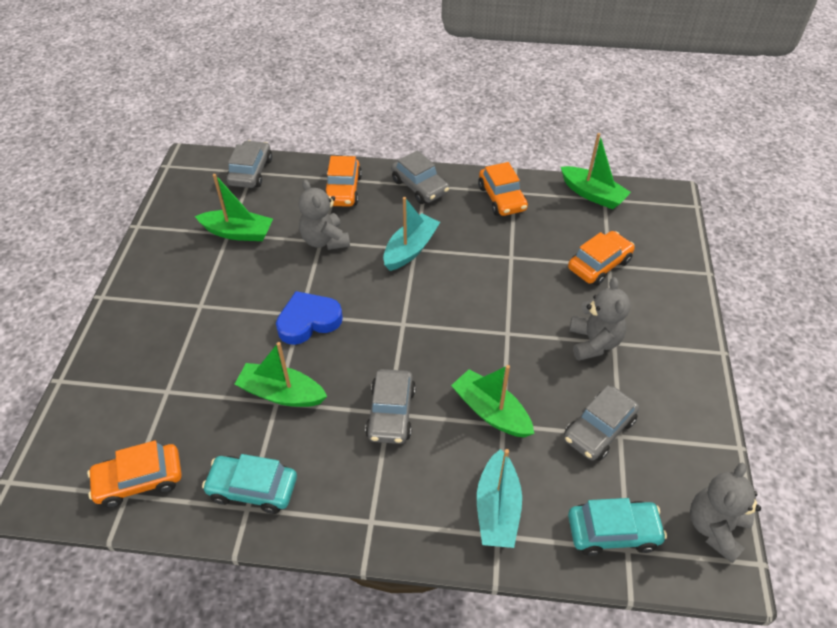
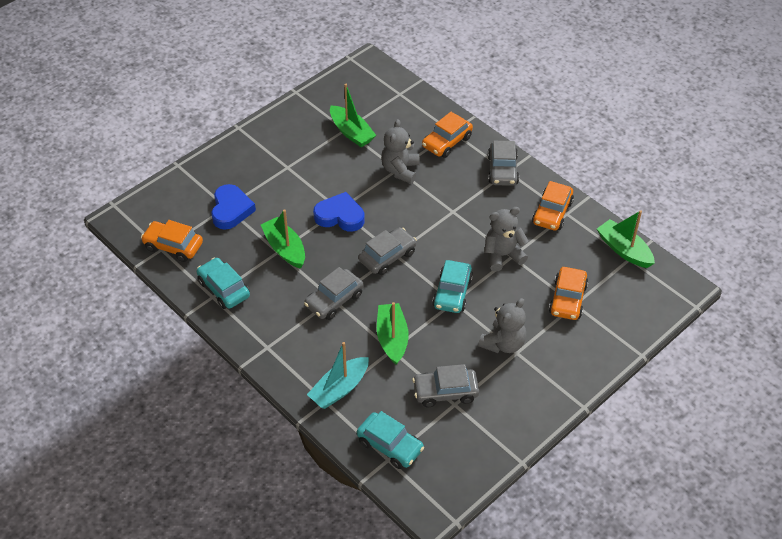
camera: 40 degrees right, 0 degrees up
grey car [226,140,272,188] -> grey car moved to [358,227,417,275]
turquoise boat [383,197,440,271] -> none
green boat [561,133,631,209] -> green boat turned 150 degrees clockwise [597,210,655,268]
orange car [568,231,635,286] -> orange car turned 105 degrees clockwise [549,267,588,320]
grey teddy bear [690,463,761,563] -> grey teddy bear moved to [485,207,528,271]
none -> blue heart [211,184,256,230]
none -> turquoise car [432,260,473,313]

